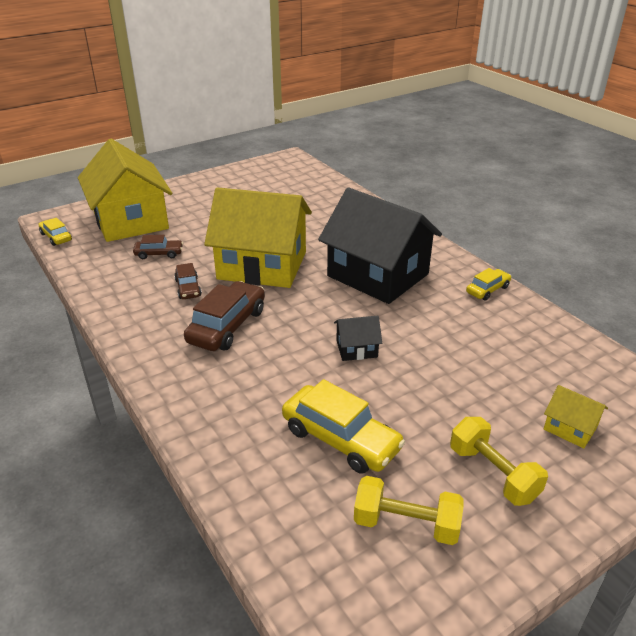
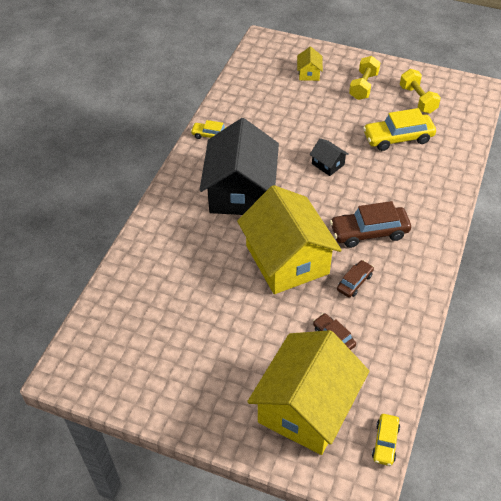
camera: 125 degrees left, 15 degrees up
yellow car [282,379,405,474] -> yellow car turned 105 degrees counterclockwise [363,108,436,151]

